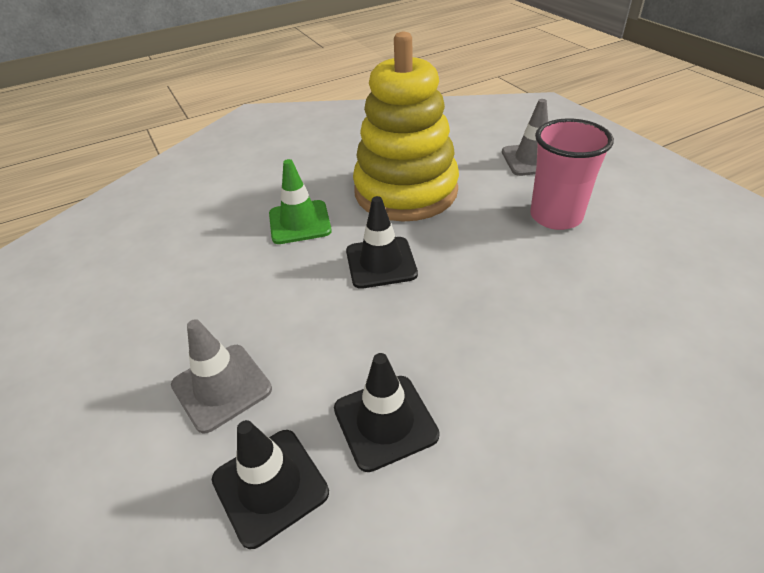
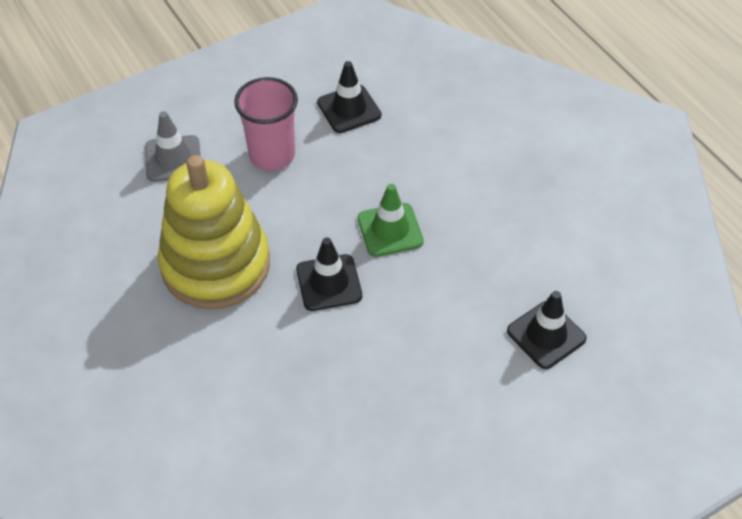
camera: 95 degrees left, 10 degrees up
grey traffic cone [171,319,272,434] -> none
green traffic cone [269,159,332,244] -> green traffic cone moved to [358,184,424,257]
black traffic cone [334,353,440,472] -> black traffic cone moved to [317,61,381,133]

